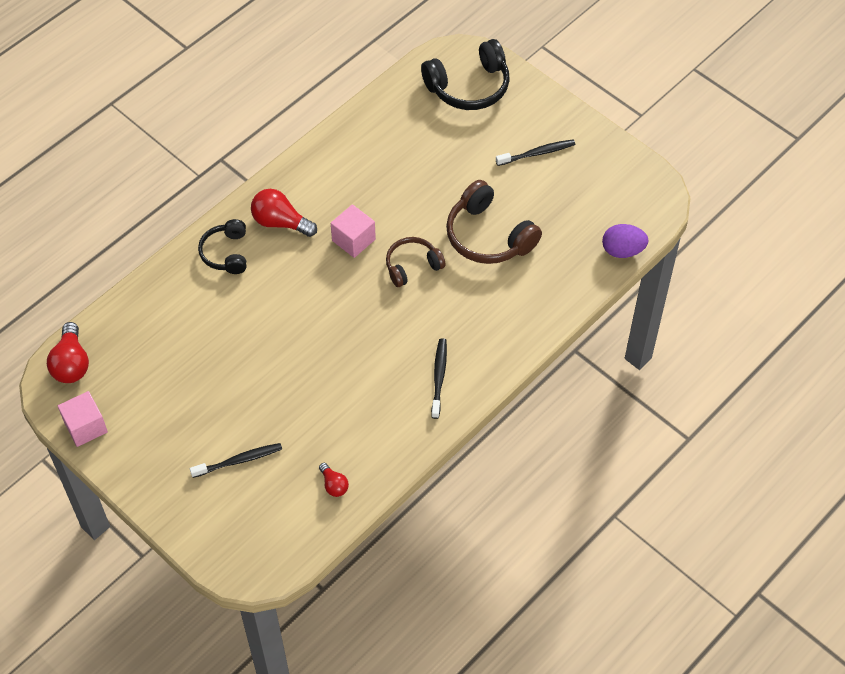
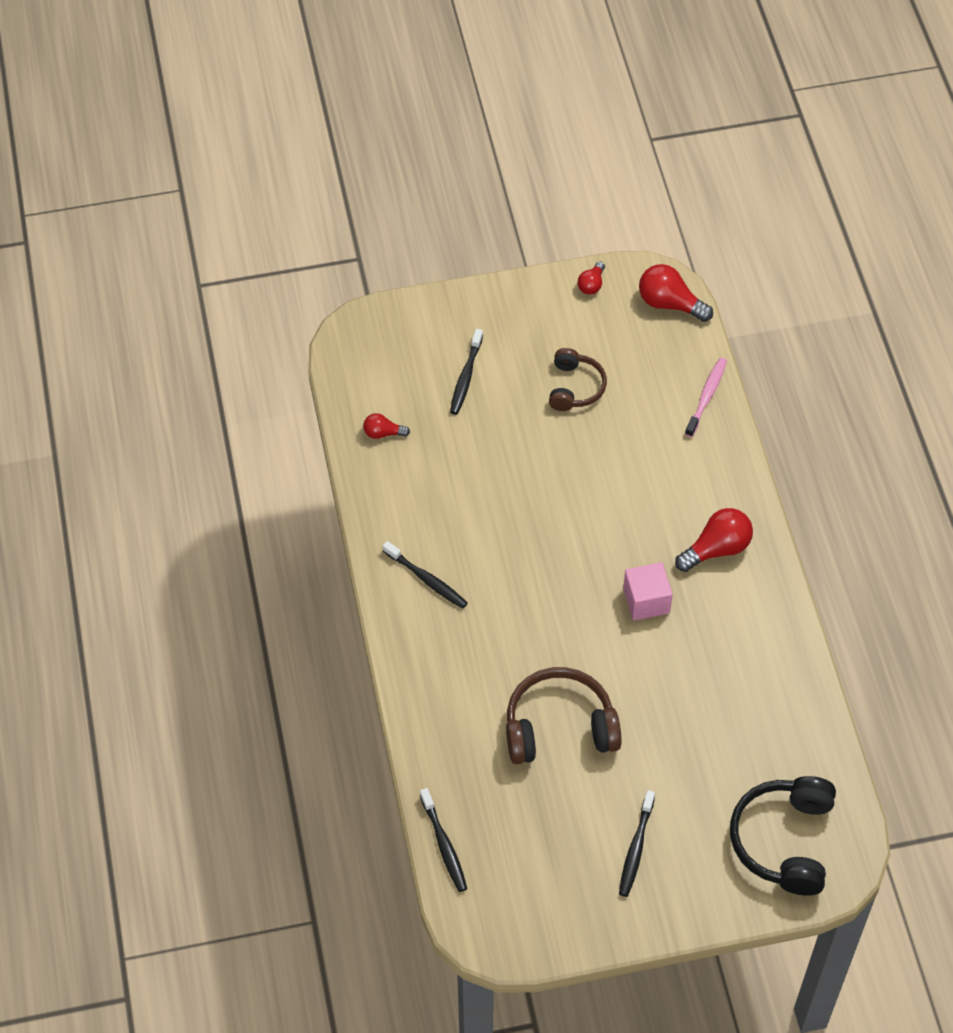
camera: 125 degrees right, 0 degrees up
pink cube [58,391,108,447] -> red light bulb [578,261,605,295]
black headphones [198,219,247,274] -> none
brown headphones [386,237,445,287] -> brown headphones moved to [549,348,607,411]
purple egg [602,224,649,258] -> black toothbrush [420,788,467,892]
none -> pink toothbrush [685,358,727,437]

